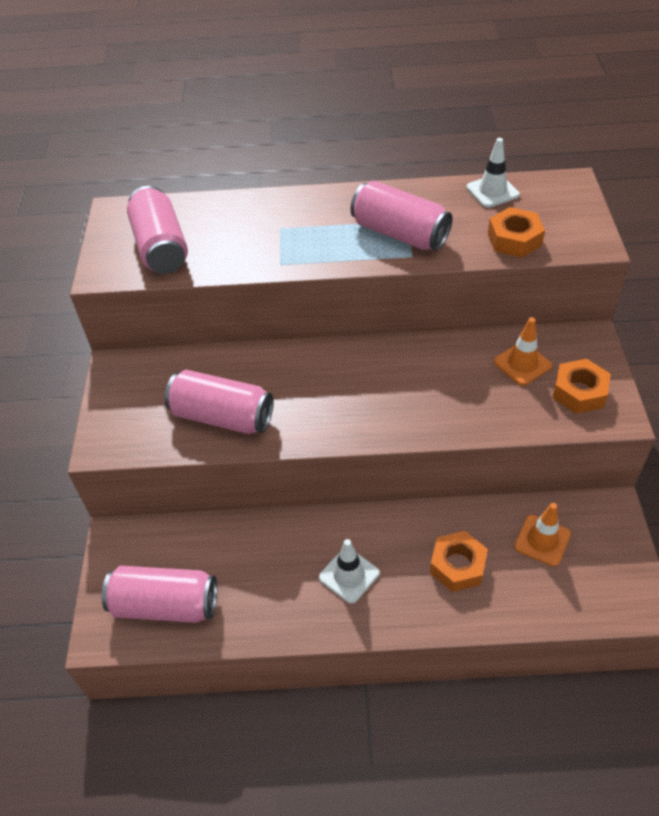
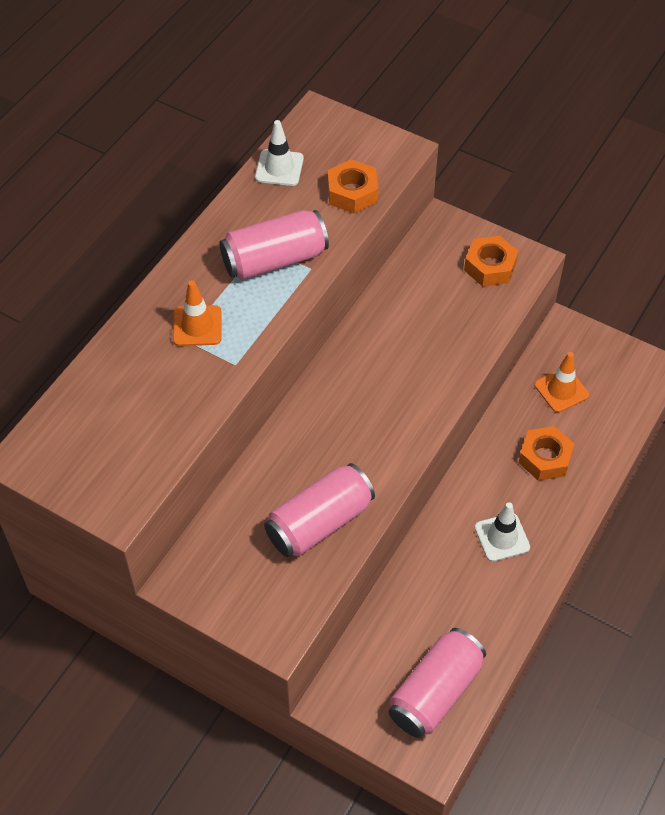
camera: 60 degrees left, 5 degrees up
pink can [127,186,188,274] -> none
orange traffic cone [494,317,552,386] -> orange traffic cone moved to [173,280,222,346]

